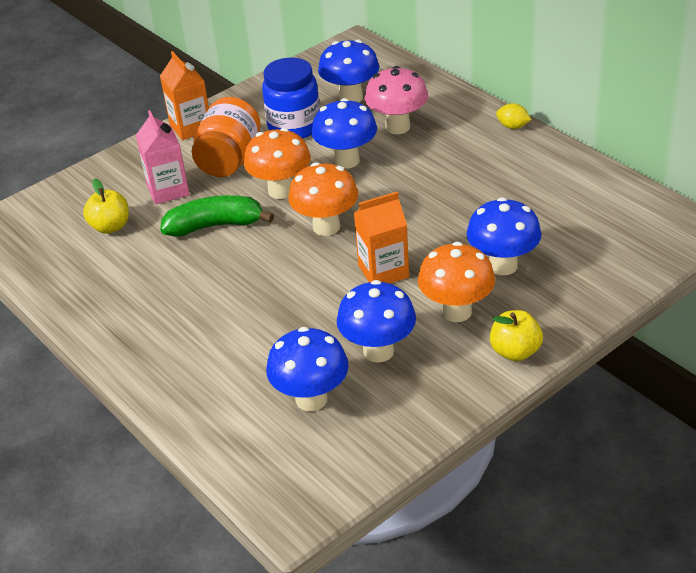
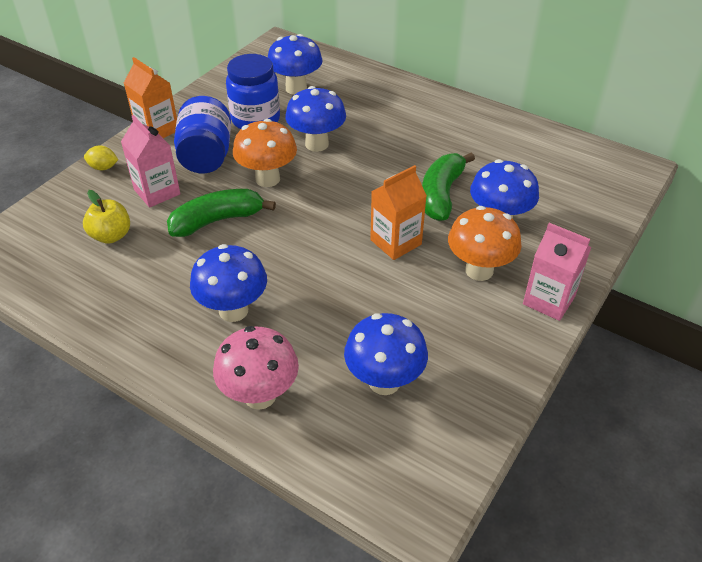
camera: 20 degrees left, 5 degrees up
orange jar [192,97,261,177] -> blue jar [174,96,231,173]
orange mushroom [288,162,358,236] -> none
blue mushroom [337,280,416,362] -> blue mushroom moved to [190,244,267,322]
pink mushroom [365,66,428,134] -> pink mushroom moved to [213,326,299,410]
yellow apple [490,310,543,361] -> pink carton [523,223,591,321]
yellow lemon [496,103,532,129] -> yellow lemon moved to [84,145,118,170]
none -> green banana [422,152,475,221]

